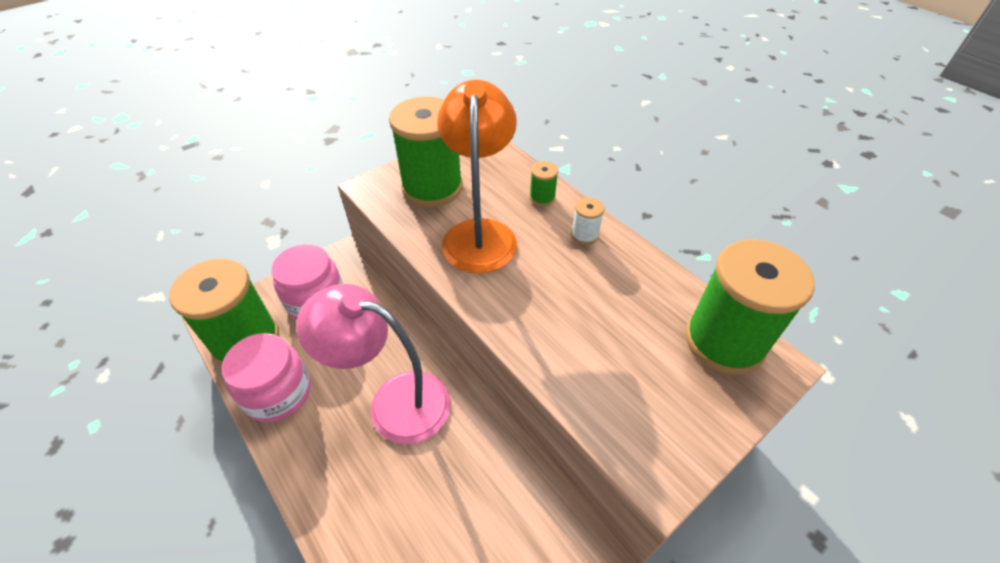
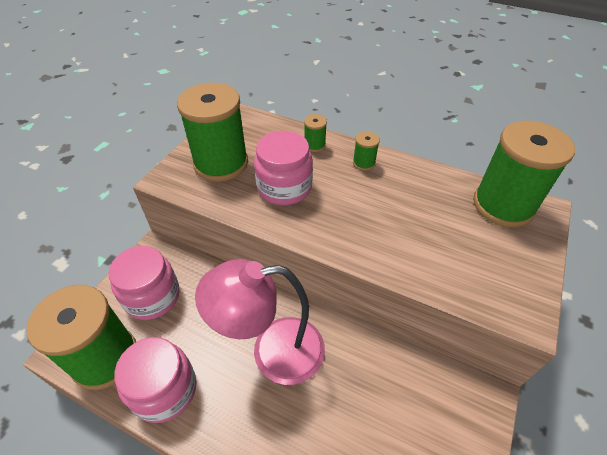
camera: 25 degrees left, 0 degrees up
orange lamp [437,80,517,273] -> pink jar [254,131,313,205]
white spool [571,197,605,245] -> green spool [353,131,380,171]

